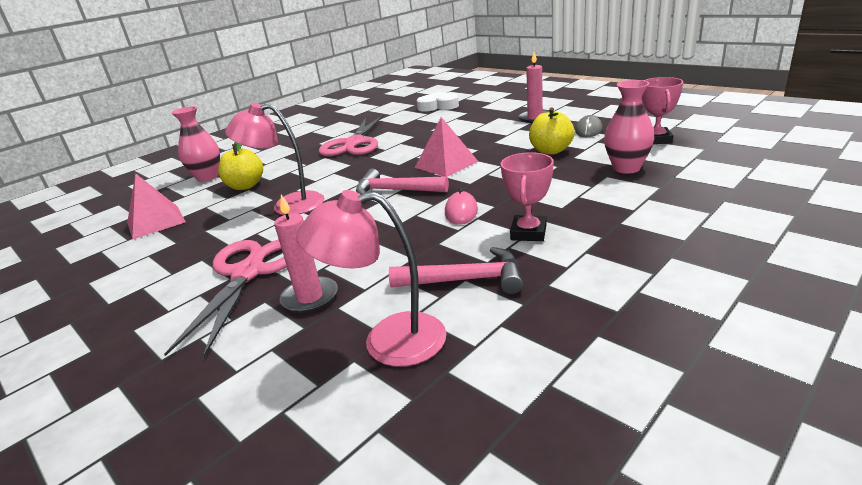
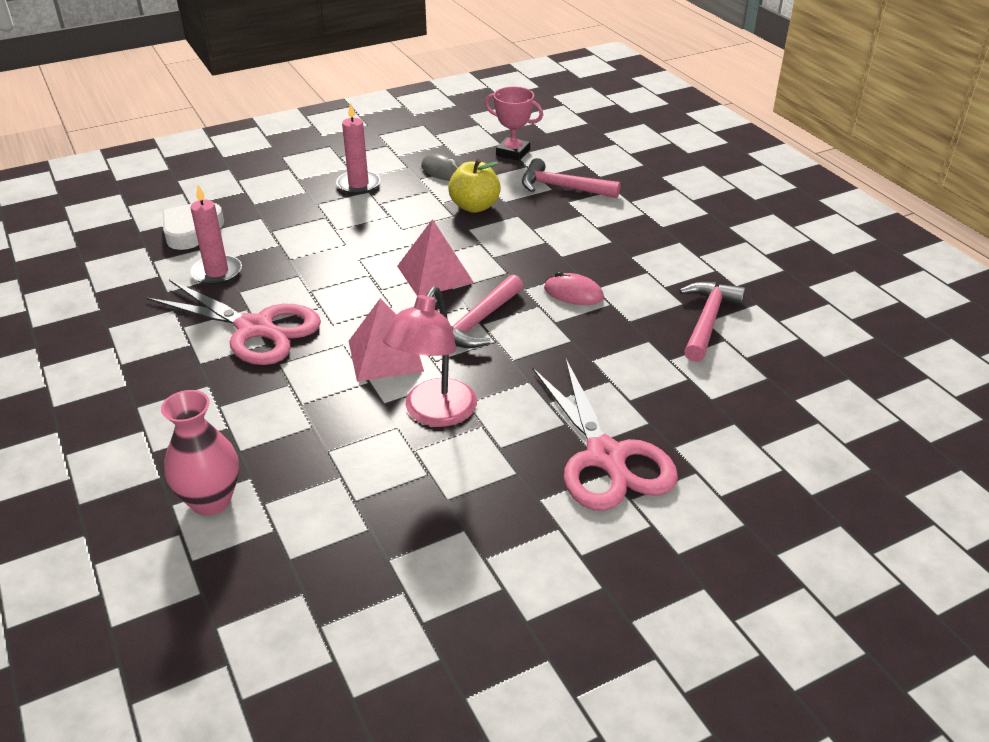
camera: 75 degrees left, 10 degrees up
pink pyramid [127,173,186,240] -> pink pyramid moved to [349,298,424,382]
pink scissors [164,239,287,357] -> pink scissors turned 135 degrees counterclockwise [532,359,678,511]
yellow apple [218,142,263,190] -> none
pink candle [274,195,338,313] -> pink candle moved to [190,185,242,285]
pink lamp [296,190,446,367] -> none
pink trophy [501,152,554,241] -> none
pink vase [604,80,654,174] -> pink hammer [522,158,621,198]

